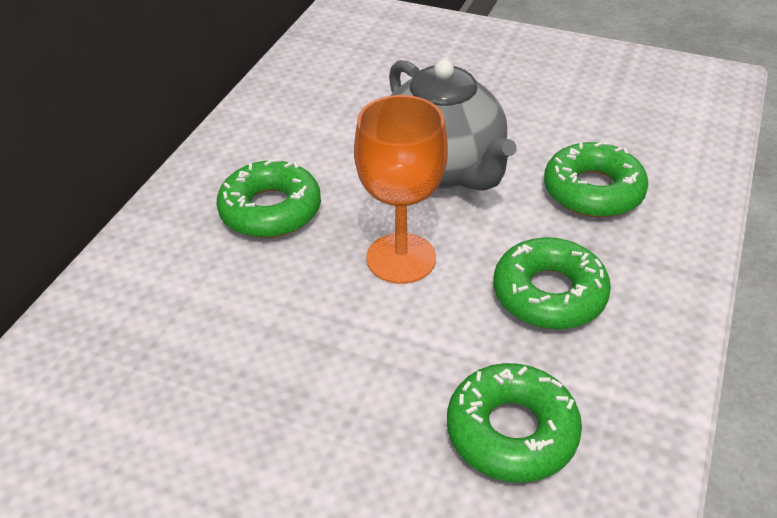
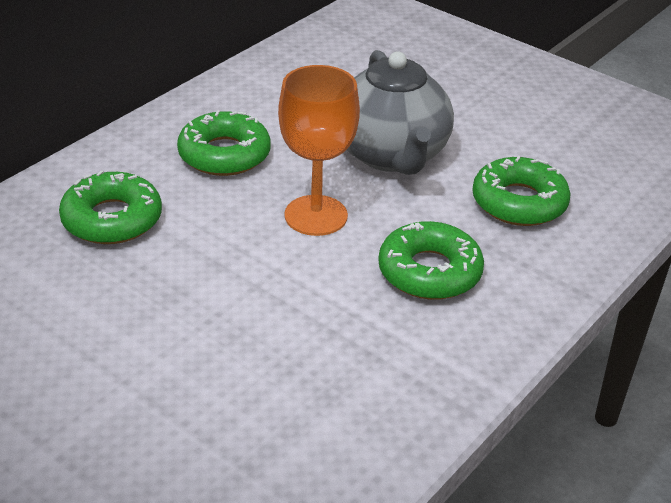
camera: 15 degrees right, 5 degrees down
green donut [447,363,582,483] -> green donut moved to [59,170,162,244]

